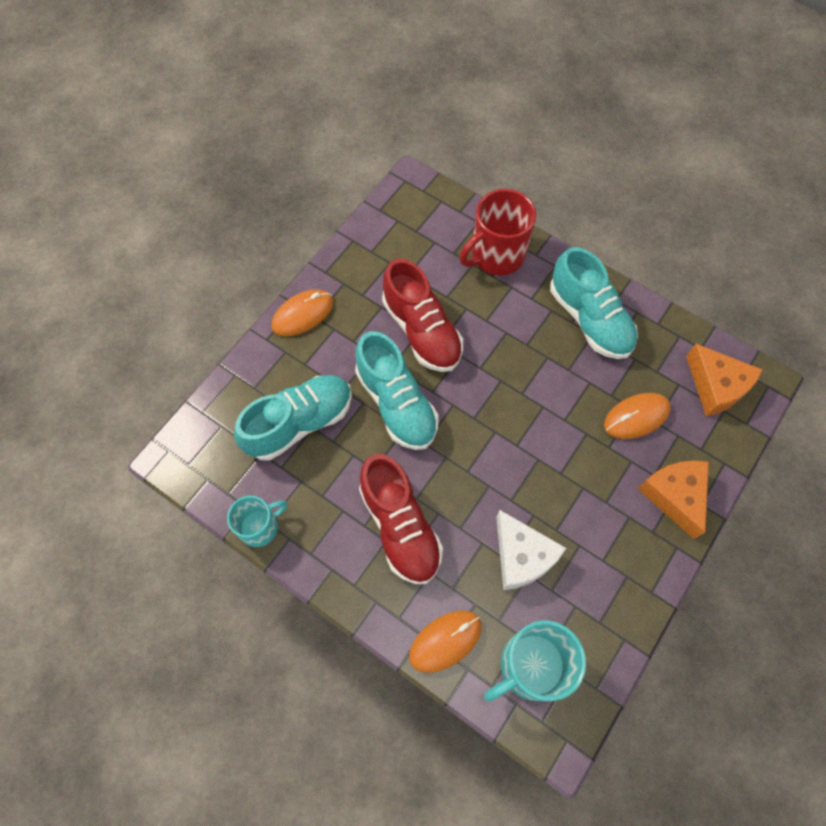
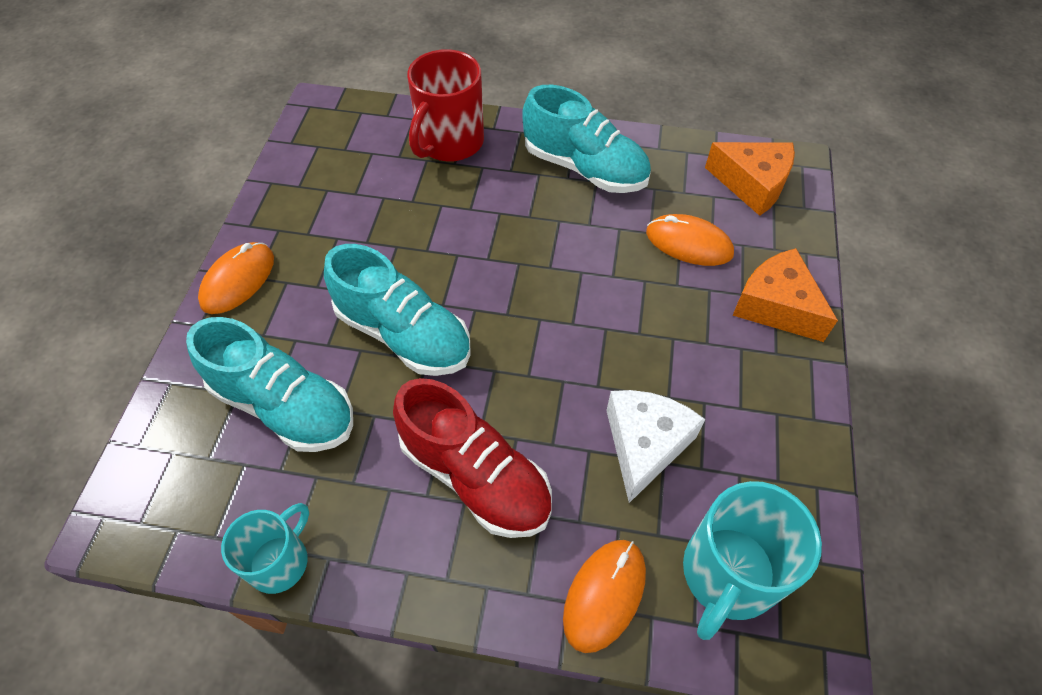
camera: 25 degrees left, 10 degrees down
turquoise shoe [234,375,352,460] -> turquoise shoe turned 90 degrees clockwise [186,317,353,452]
red shoe [382,258,463,372] -> none
white cheese [496,510,566,590] -> white cheese turned 105 degrees counterclockwise [606,390,705,503]
orange mouse [604,393,671,439] -> orange mouse turned 75 degrees clockwise [646,214,734,266]

